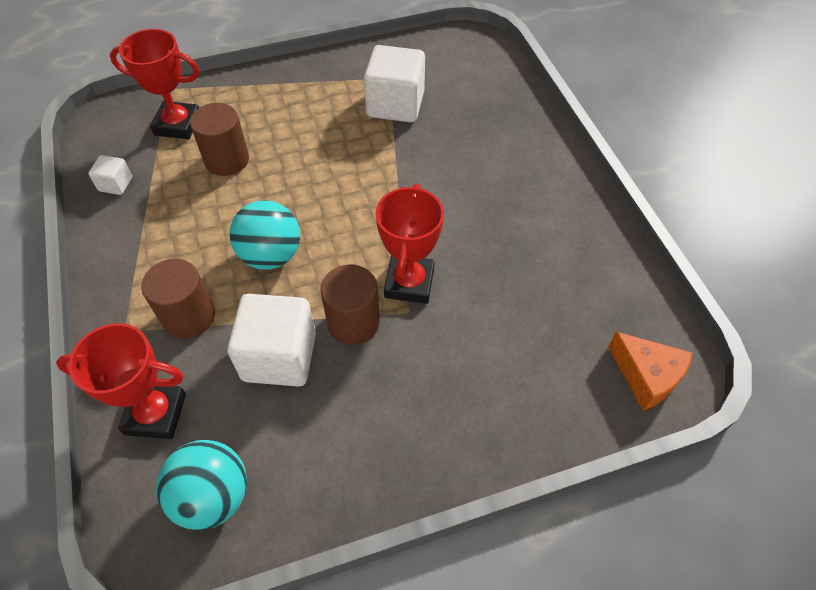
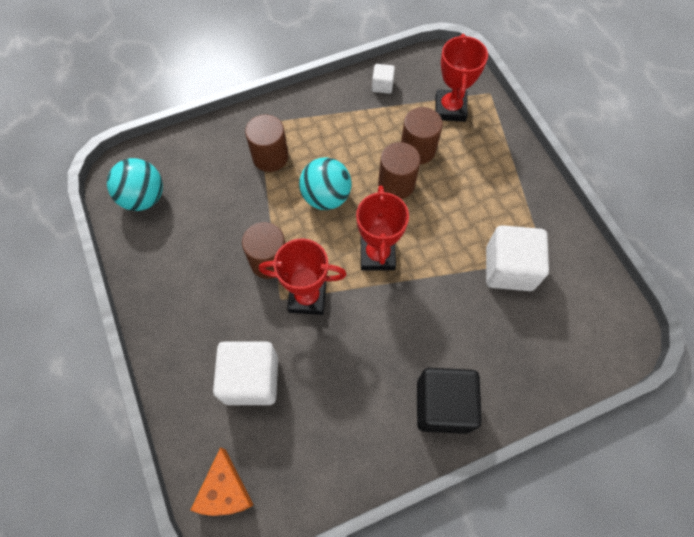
camera: 85 degrees right, 10 degrees up
red trophy [56,323,186,439] -> red trophy moved to [356,185,409,270]
white cube [227,294,316,387] -> white cube moved to [213,341,278,405]
orange cheese [608,332,693,411] -> orange cheese turned 45 degrees counterclockwise [190,447,254,516]
none -> brown cylinder [378,142,420,199]
none -> black cube [417,368,482,434]

